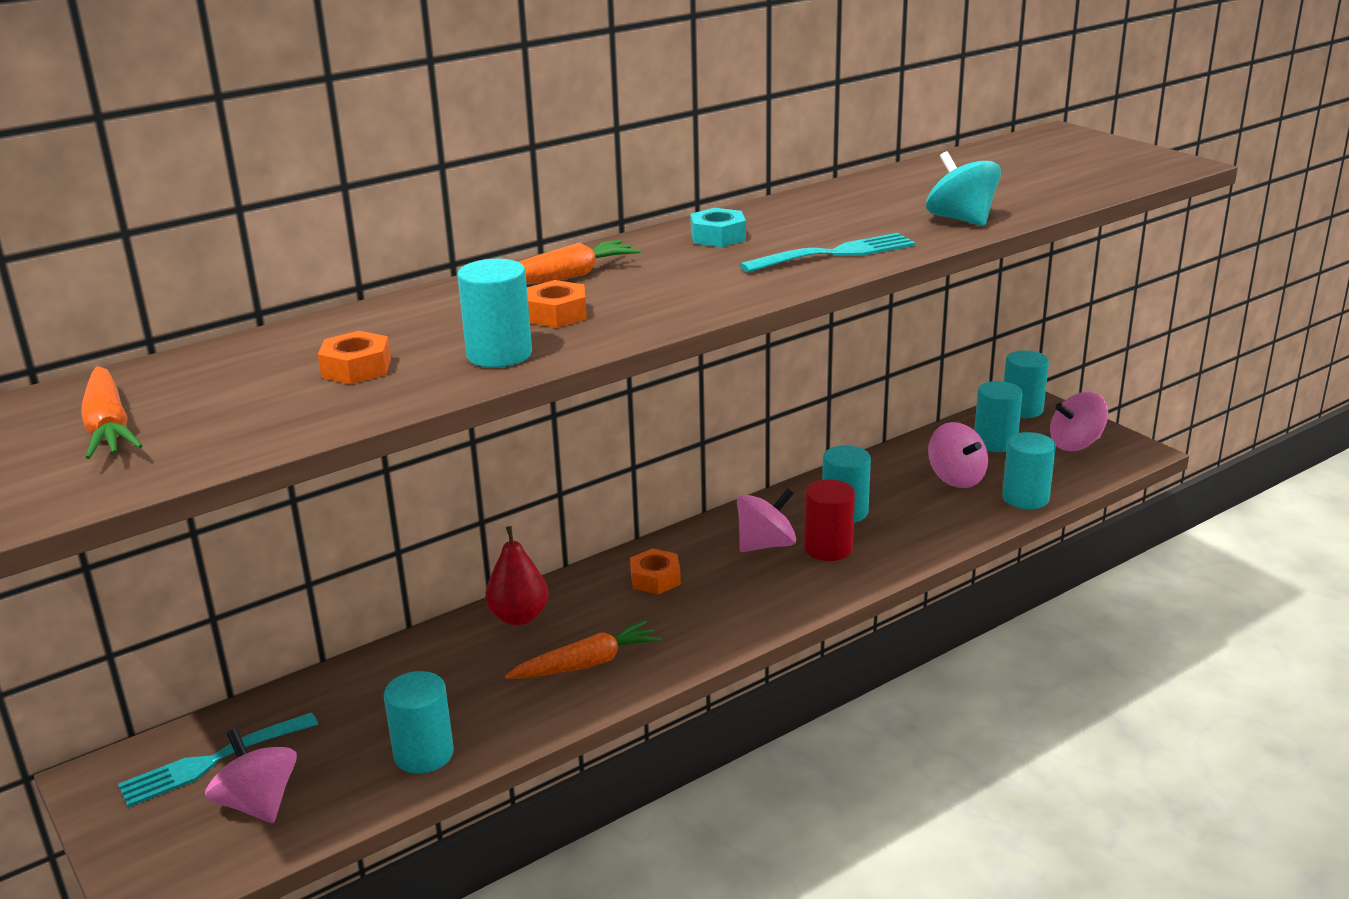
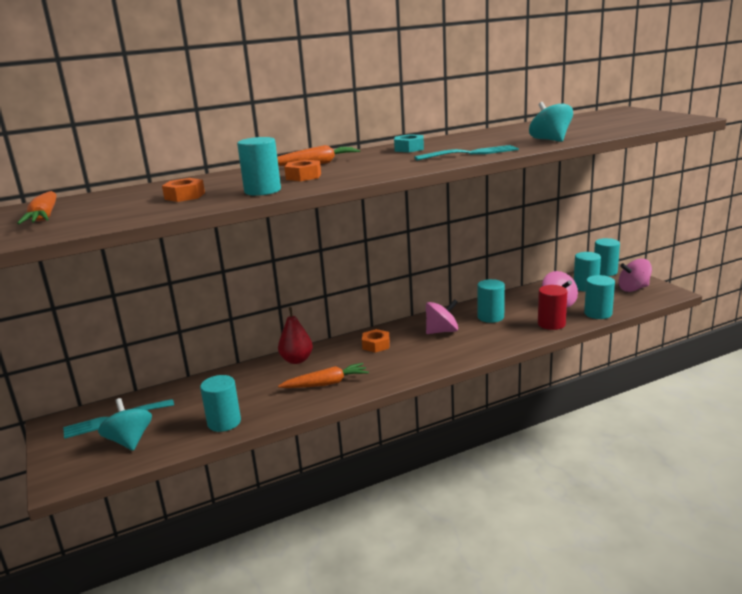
camera: 10 degrees right, 5 degrees down
pink spinning top [205,728,297,823] -> turquoise spinning top [98,398,152,451]
red cylinder [804,479,855,561] -> red cylinder moved to [538,285,567,330]

